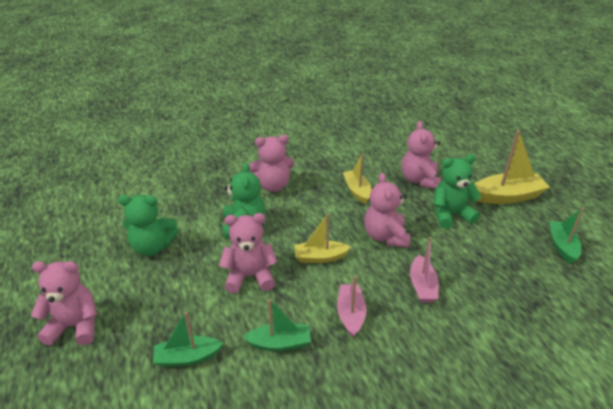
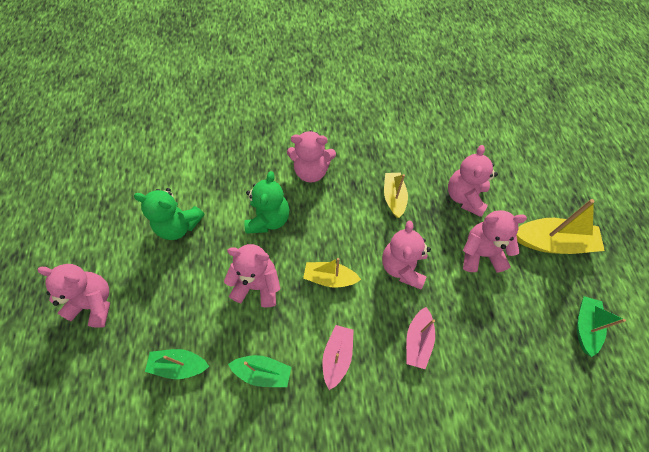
camera: 15 degrees right, 25 degrees up
green teddy bear [434,154,482,229] -> pink teddy bear [463,210,527,273]

